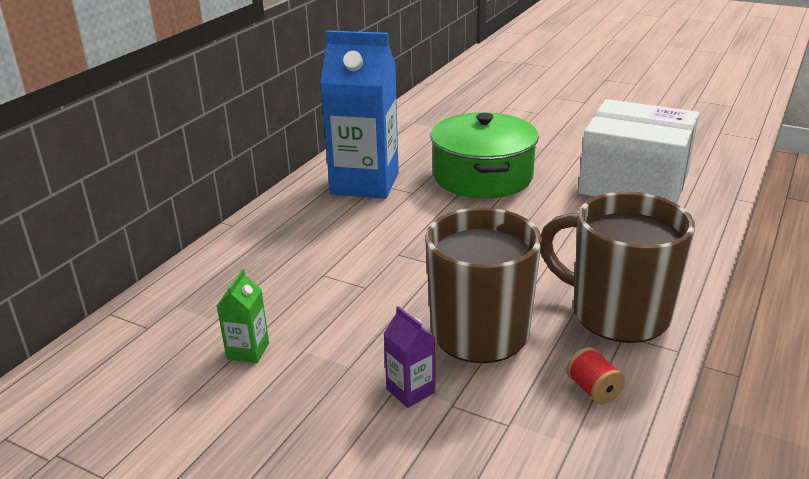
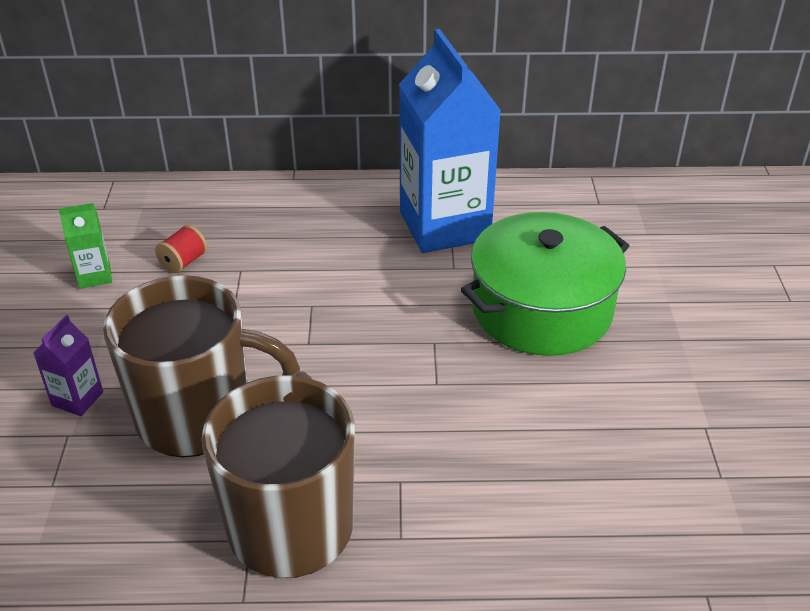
camera: 60 degrees right, 10 degrees up
red spool [567,347,625,405] -> red spool moved to [155,225,207,273]
white box [578,99,699,204] -> none

